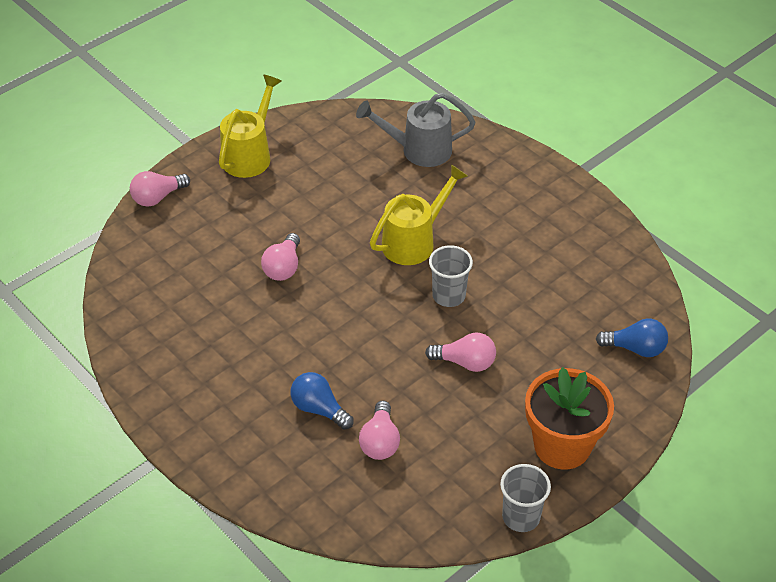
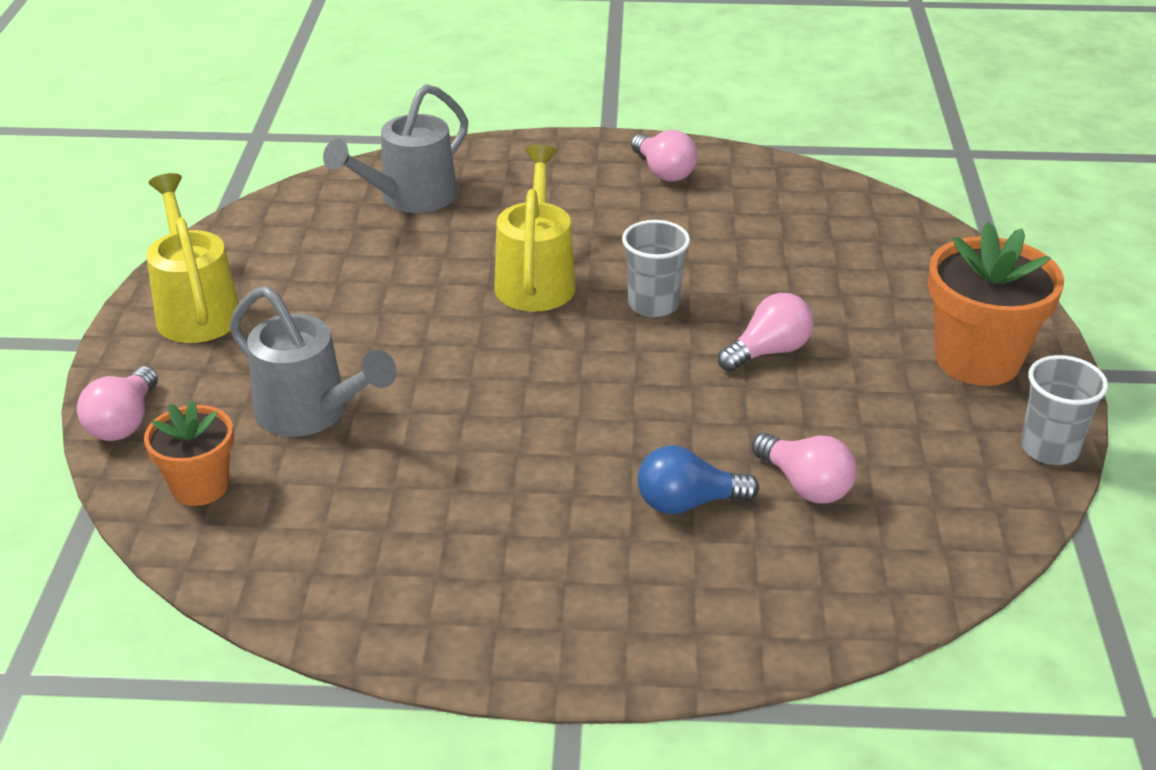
camera: 45 degrees left, 10 degrees down
pink light bulb [261,233,300,281] -> pink light bulb moved to [631,130,697,182]
blue light bulb [596,319,668,357] -> none
none -> orange flower pot [144,400,234,506]
none -> grey watering can [229,286,397,437]

